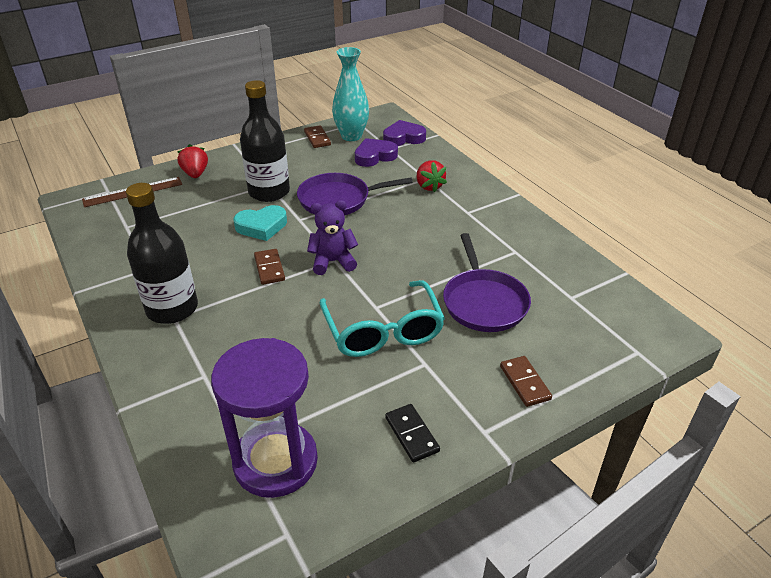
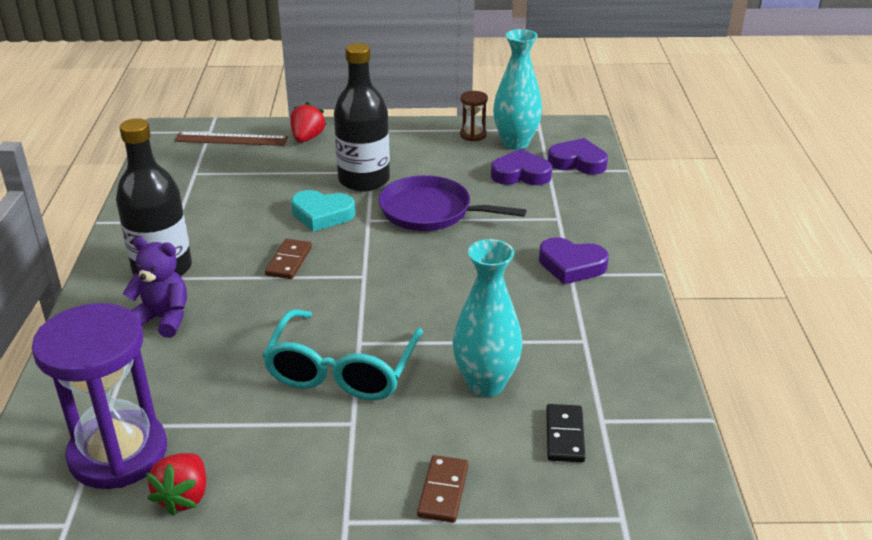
camera: 30 degrees right, 5 degrees down
brown domino [304,125,331,148] -> brown hourglass [460,91,488,141]
purple teddy bear [307,200,358,275] -> purple teddy bear moved to [123,237,187,338]
black domino [385,404,440,462] -> black domino moved to [546,404,585,462]
red strawberry [417,160,447,193] -> red strawberry moved to [146,453,206,516]
purple pan [443,233,531,332] -> turquoise vase [453,239,522,397]
none -> purple heart [539,237,609,285]

